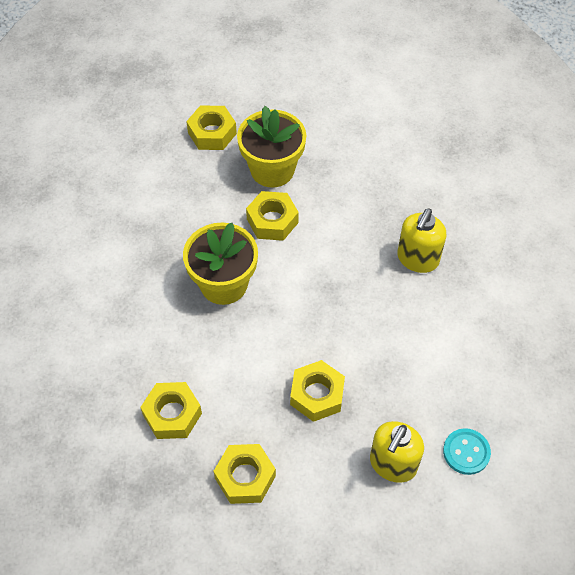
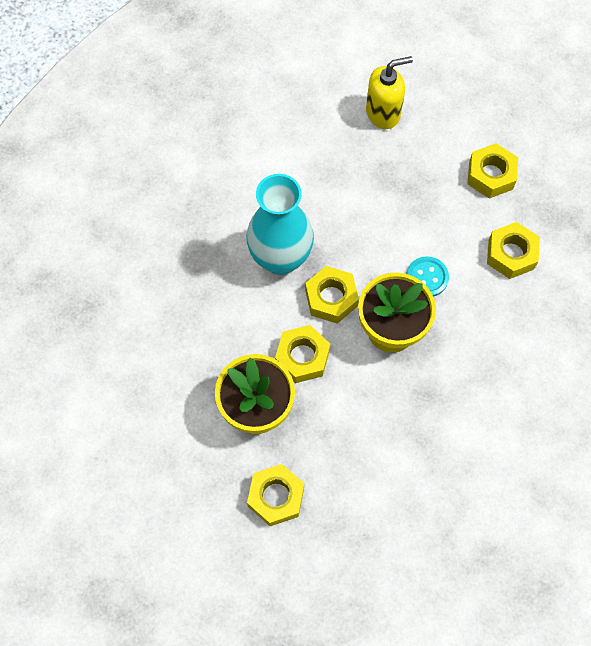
camera: 140 degrees left, 10 degrees up
yellow nut [290,360,345,422] -> yellow nut moved to [305,266,359,324]
yellow soap dispenser [397,208,446,273] -> none
turquoise button [443,428,491,475] -> turquoise button moved to [406,256,449,297]
none -> turquoise vase [246,174,314,275]

